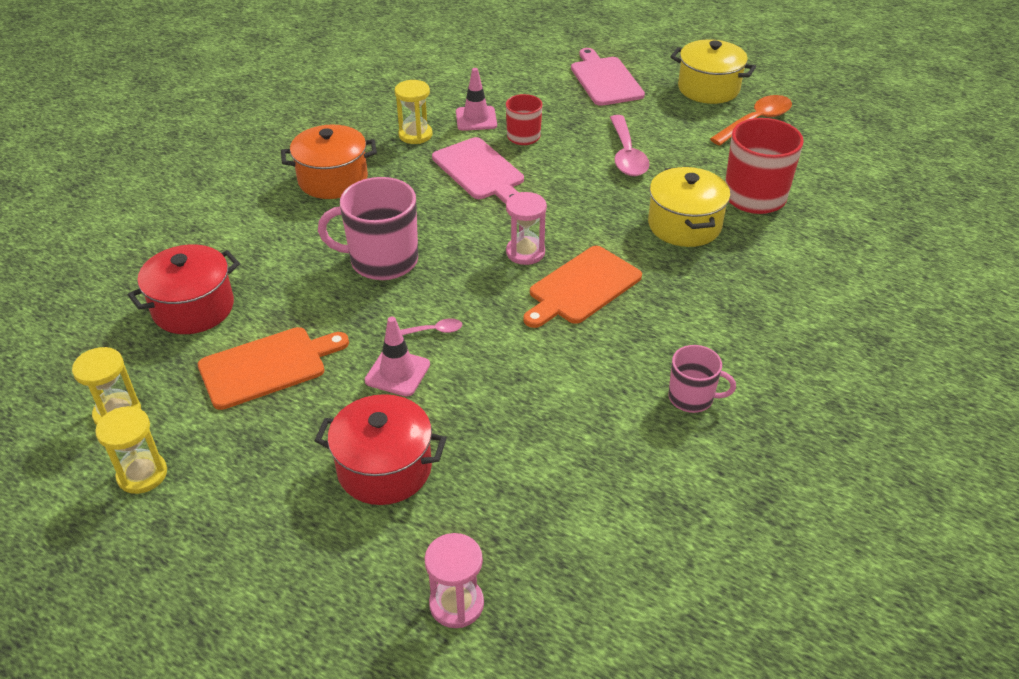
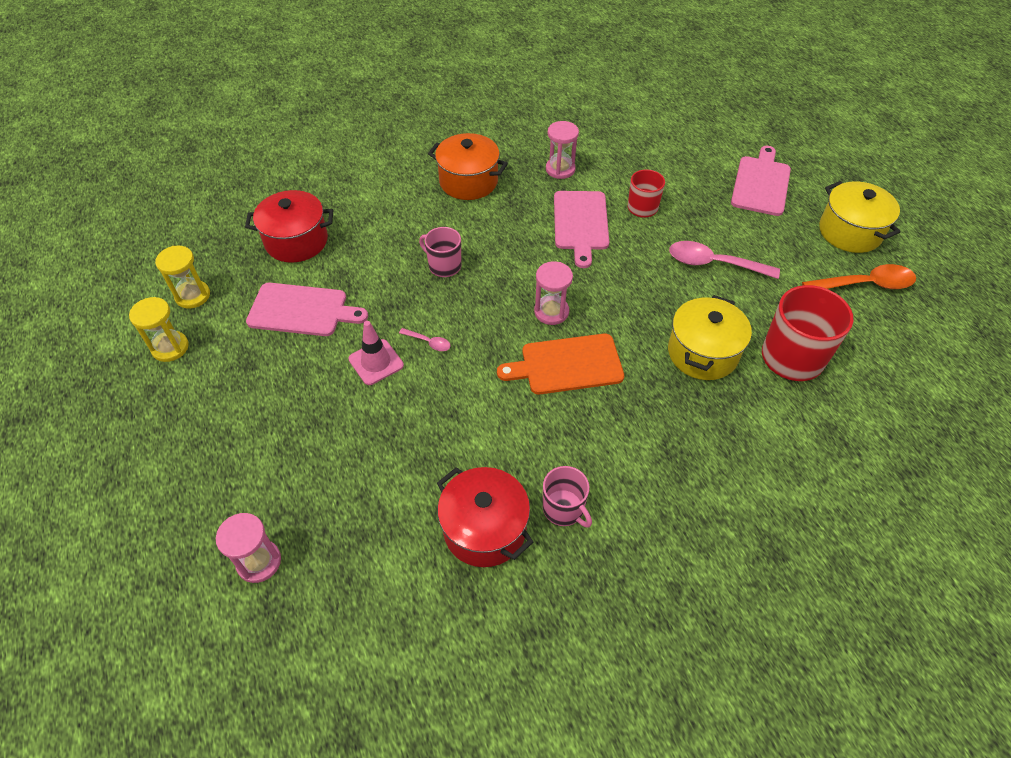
camera: 35 degrees right, 10 degrees up
orange cutting board [198,327,349,410] -> pink cutting board [246,283,368,336]
red pot [315,394,447,505] -> red pot moved to [437,467,533,567]
pink mug [318,177,418,280] -> pink mug [419,227,462,277], size x0.58
yellow hourglass [395,80,432,144] -> pink hourglass [546,121,579,179]
pink traffic cone [456,68,497,131] -> none
pink spoon [610,115,650,176] -> pink spoon turned 75 degrees clockwise [669,241,780,279]

